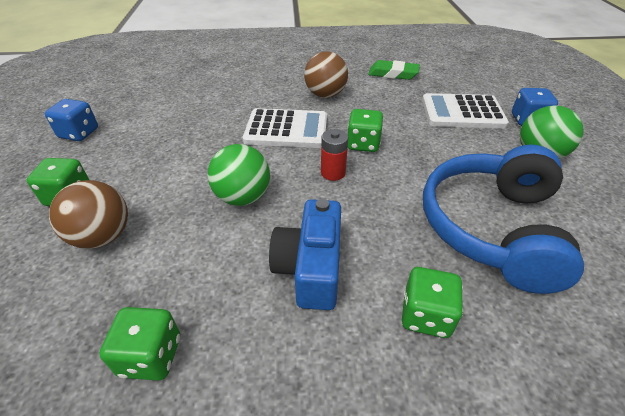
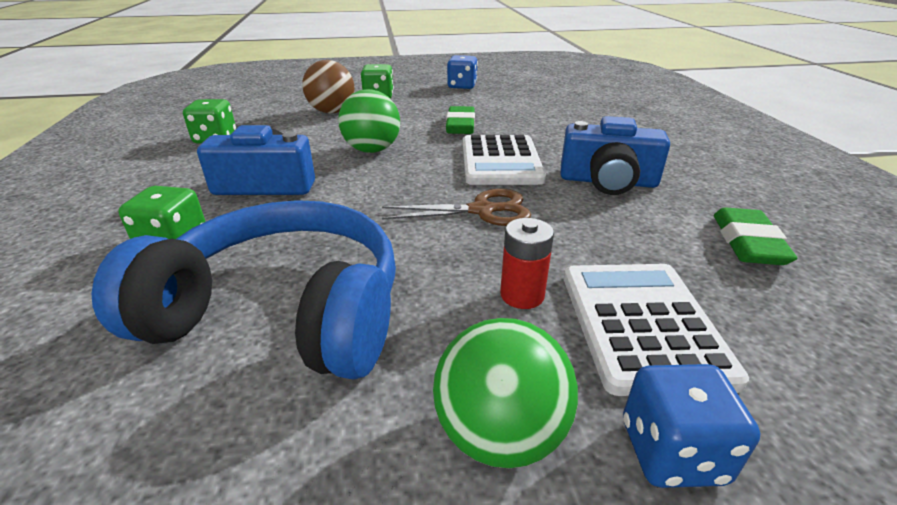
camera: 85 degrees right, 10 degrees down
brown ball [304,52,348,98] -> blue camera [560,116,670,195]
red battery [321,129,348,181] -> red battery moved to [500,218,554,309]
green dice [348,109,383,152] -> brown scissors [382,189,531,226]
none -> green eraser [446,106,475,134]

